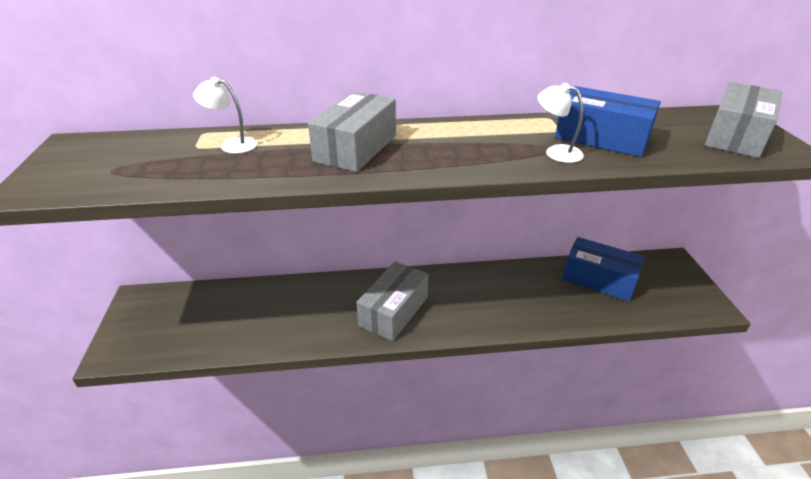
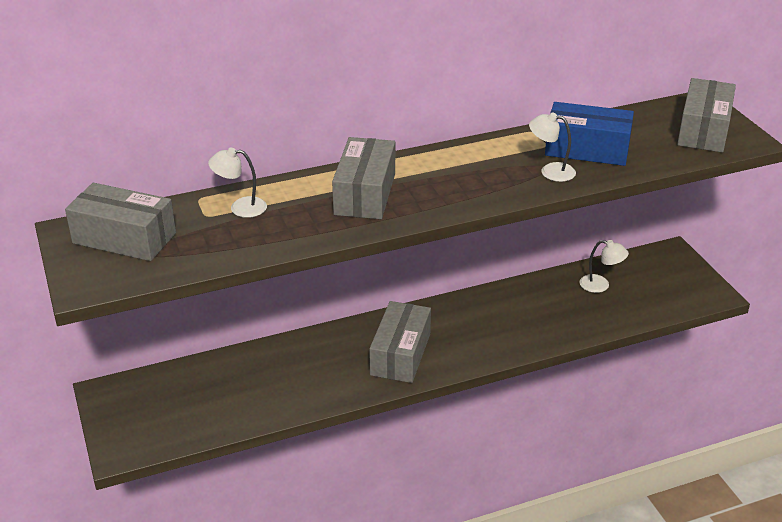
camera: 15 degrees left, 0 degrees up
blue box [562,237,644,301] -> white lamp [580,240,629,293]
none -> grey box [65,183,176,261]

